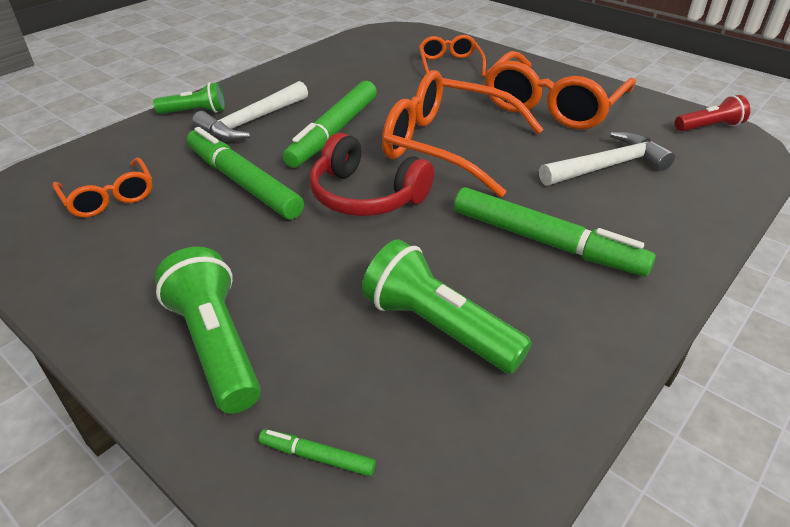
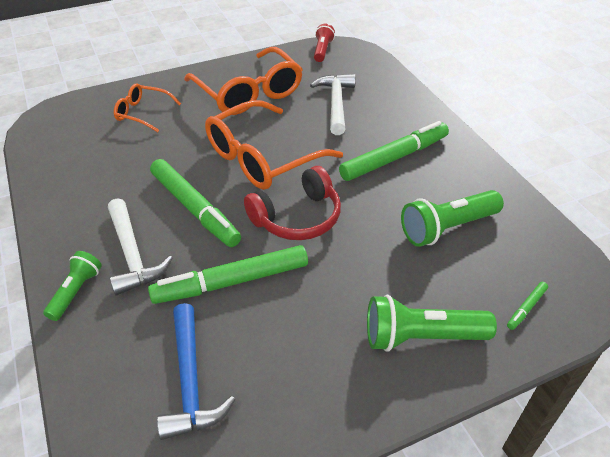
camera: 65 degrees left, 5 degrees up
orange glasses [53,158,153,217] -> blue hammer [157,303,235,440]

